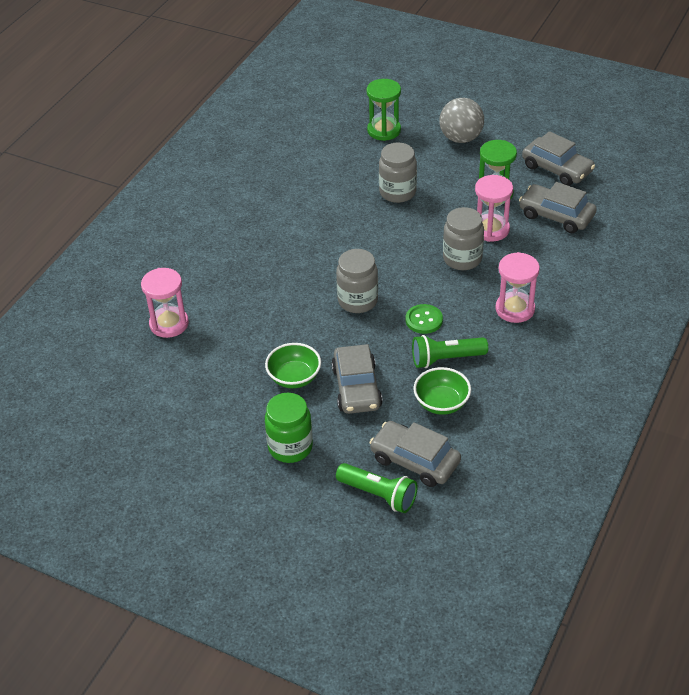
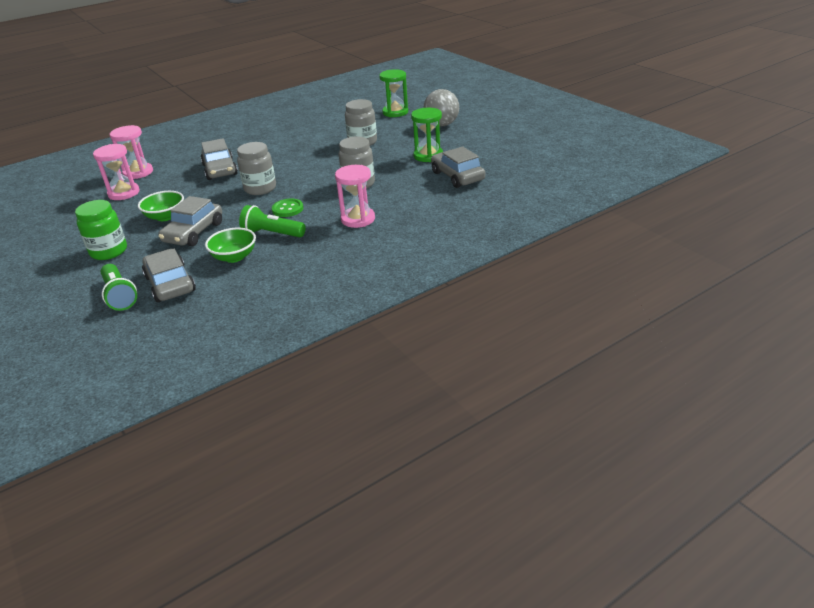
camera: 30 degrees right, 10 degrees down
pink hourglass [475,175,513,242] -> pink hourglass moved to [93,144,140,200]
grey car [522,131,595,186] -> grey car moved to [200,138,238,180]

